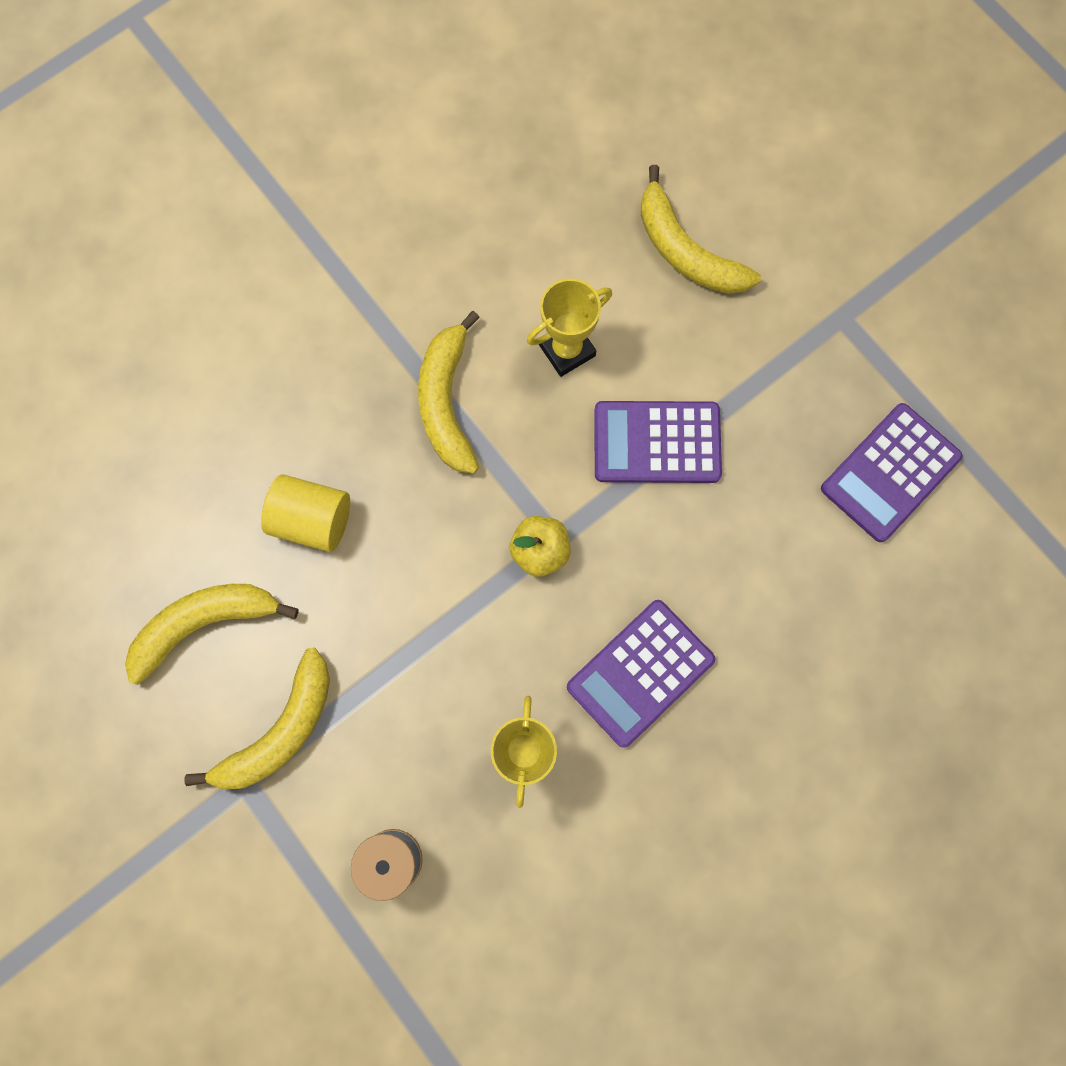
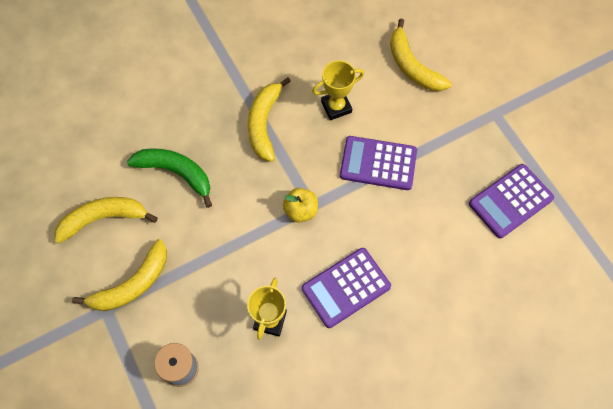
camera: 10 degrees right, 10 degrees down
yellow cylinder [261,474,350,552] -> green banana [127,148,212,208]

